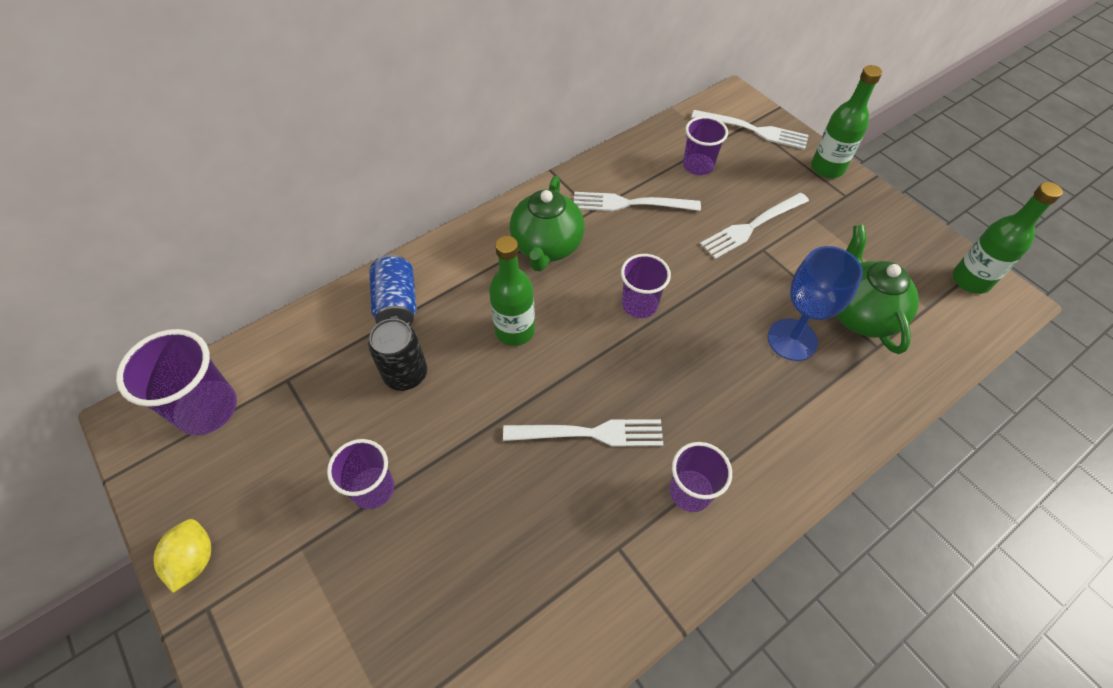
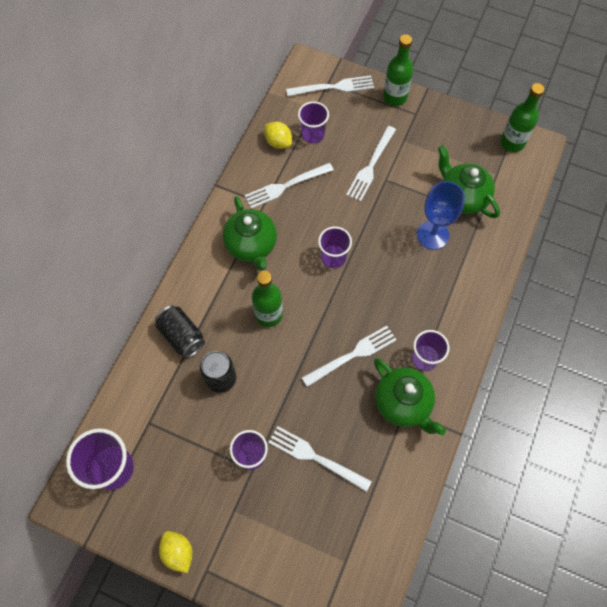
camera: 30 degrees left, 10 degrees up
blue can [369,254,417,325] -> black can [155,305,205,358]
none -> yellow lemon [264,122,292,149]
none -> white fork [268,426,372,492]
none -> green teapot [374,358,446,435]

